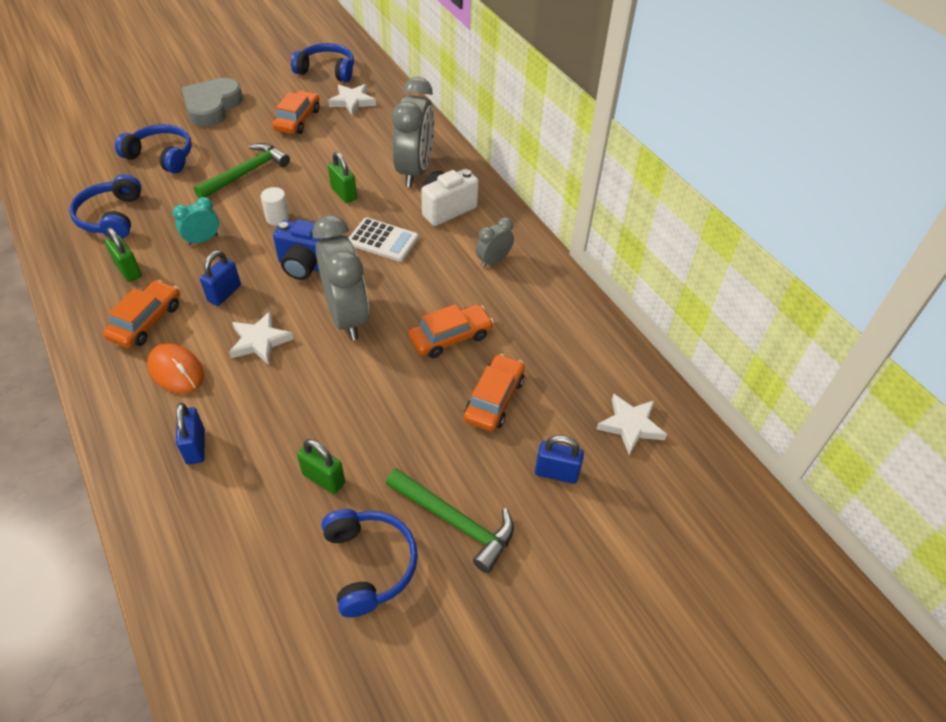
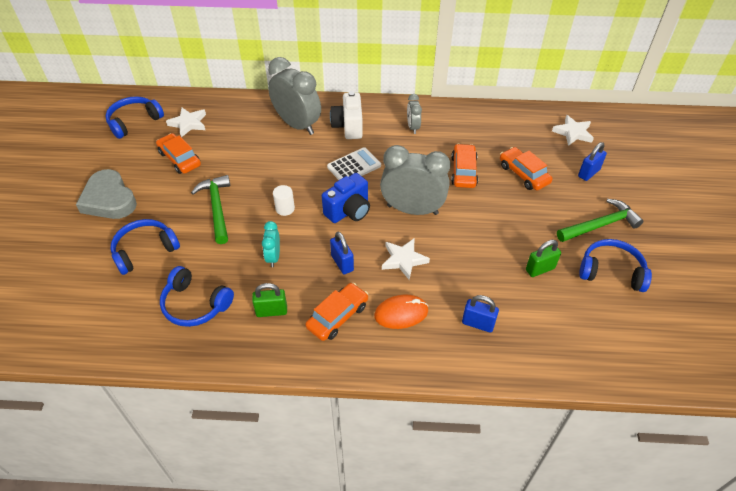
camera: 55 degrees left, 0 degrees up
orange car [103,280,180,348] -> orange car turned 75 degrees clockwise [305,283,368,341]
green padlock [328,152,357,203] -> none

